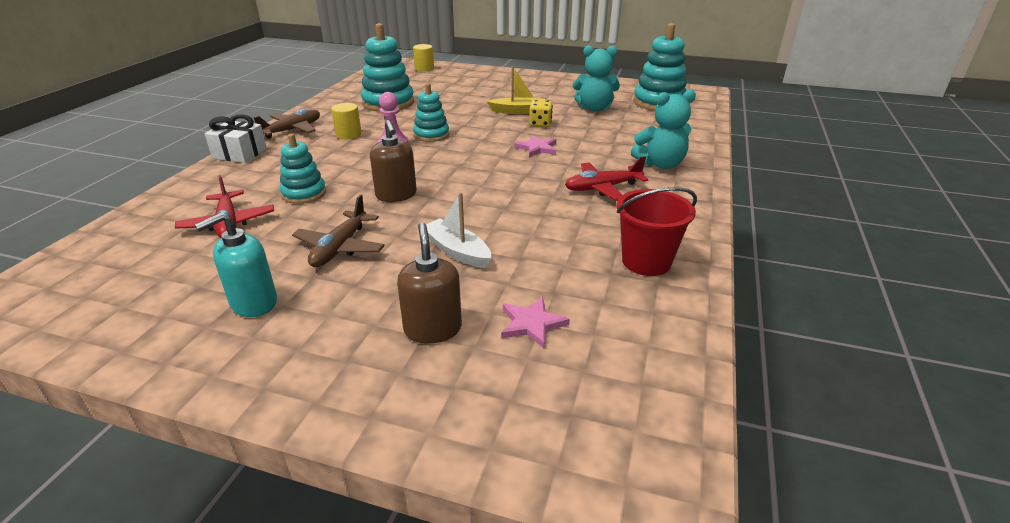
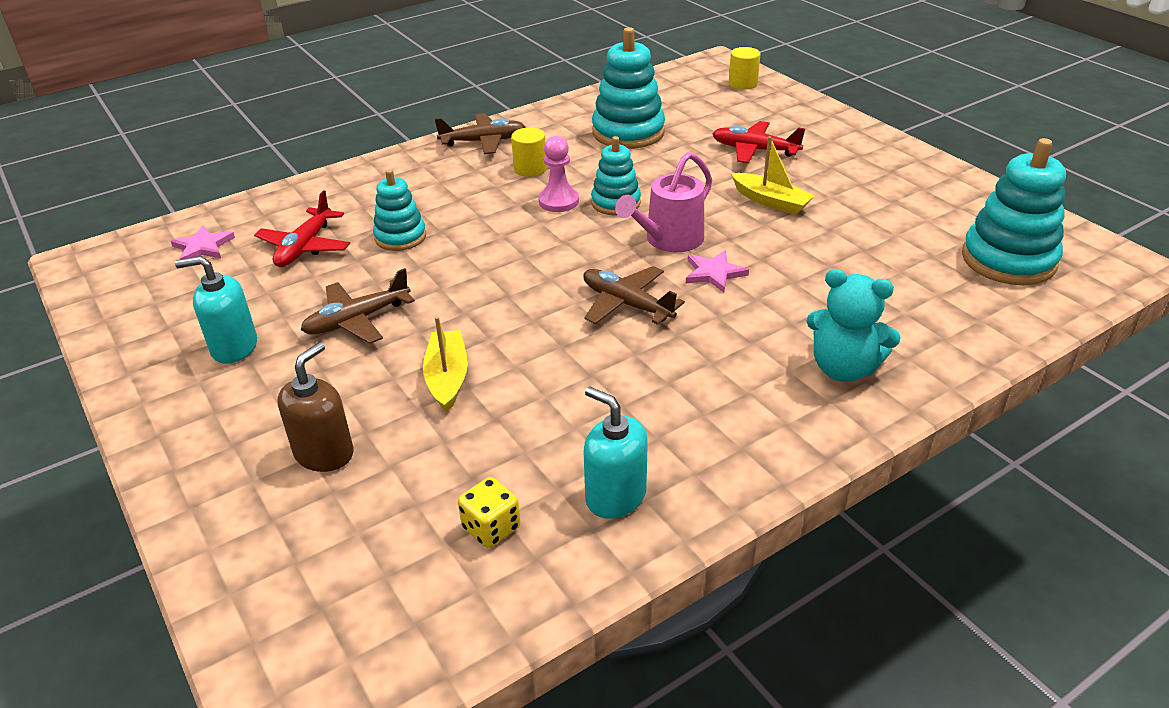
camera: 40 degrees right, 5 degrees up
white gift [205,114,267,163] -> none
brown soap dispenser [370,120,417,202] -> none
white boat [426,192,491,268] -> yellow boat [423,316,468,412]
pink star [501,297,570,349] -> pink star moved to [171,225,235,260]
yellow dice [529,100,553,127] -> yellow dice moved to [458,477,520,548]
red plane [565,156,648,201] -> red plane moved to [713,121,805,163]
turquoise teddy bear [573,45,620,111] -> none
red bucket [617,187,697,276] -> turquoise soap dispenser [584,386,648,519]
none -> brown plane [583,266,685,325]
none -> pink watering can [615,152,712,252]

